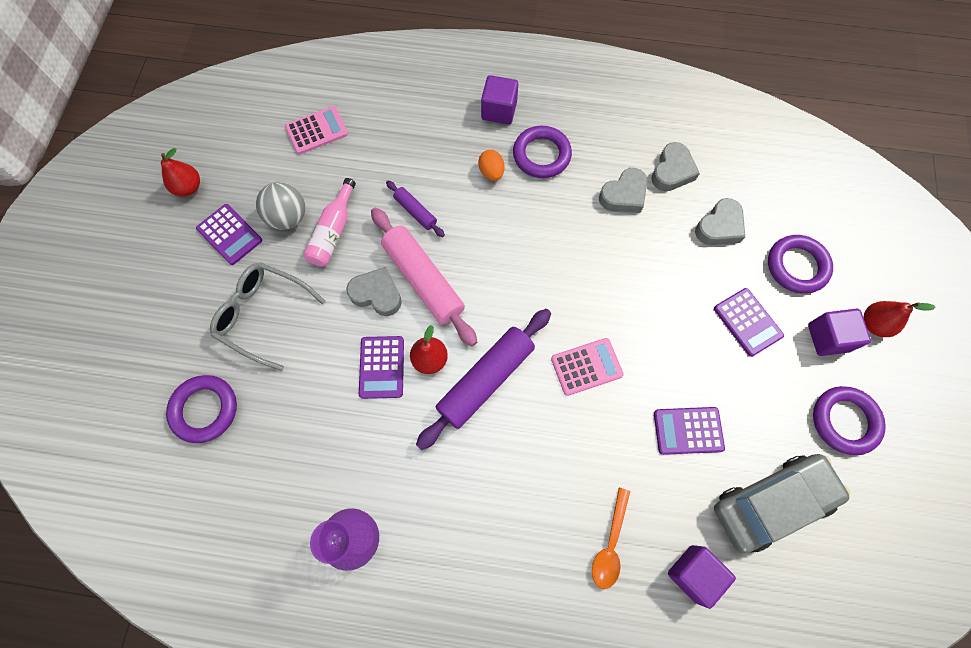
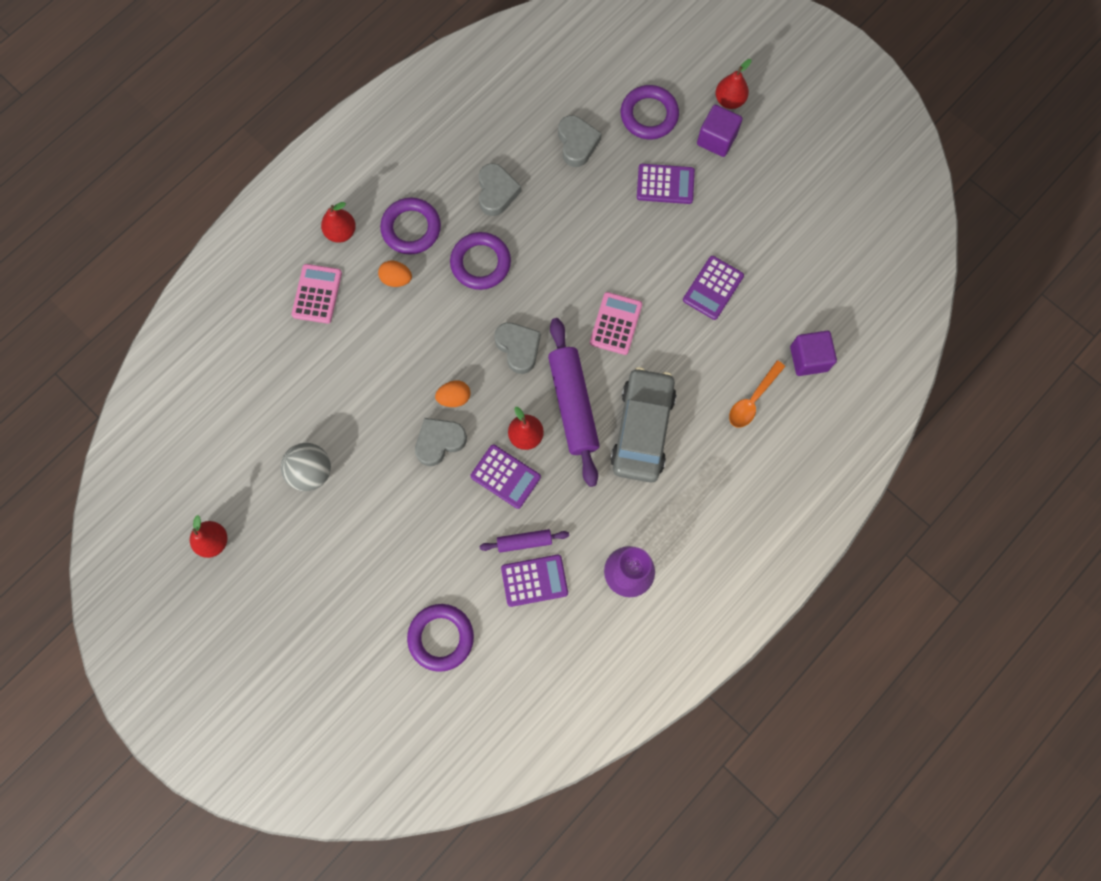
camera: 55 degrees left, 5 degrees up
purple calculator [196,204,262,265] -> purple calculator moved to [501,555,568,607]
grey glasses [210,262,325,371] -> none
pink calculator [285,106,348,155] -> pink calculator moved to [292,264,342,324]
pink bottle [303,178,356,266] -> none
pink rolling pin [371,208,477,346] -> orange egg [435,381,471,407]
purple rolling pin [386,180,445,237] -> purple rolling pin moved to [480,529,569,553]
purple cube [481,75,518,124] -> red pear [321,202,356,243]
orange spoon [592,488,630,589] -> orange spoon turned 75 degrees clockwise [729,360,785,428]
grey heart [651,142,700,191] -> grey heart moved to [494,322,541,374]
grey car [714,454,850,554] -> grey car moved to [610,367,676,483]
purple ring [813,386,886,455] -> purple ring moved to [450,232,511,290]

